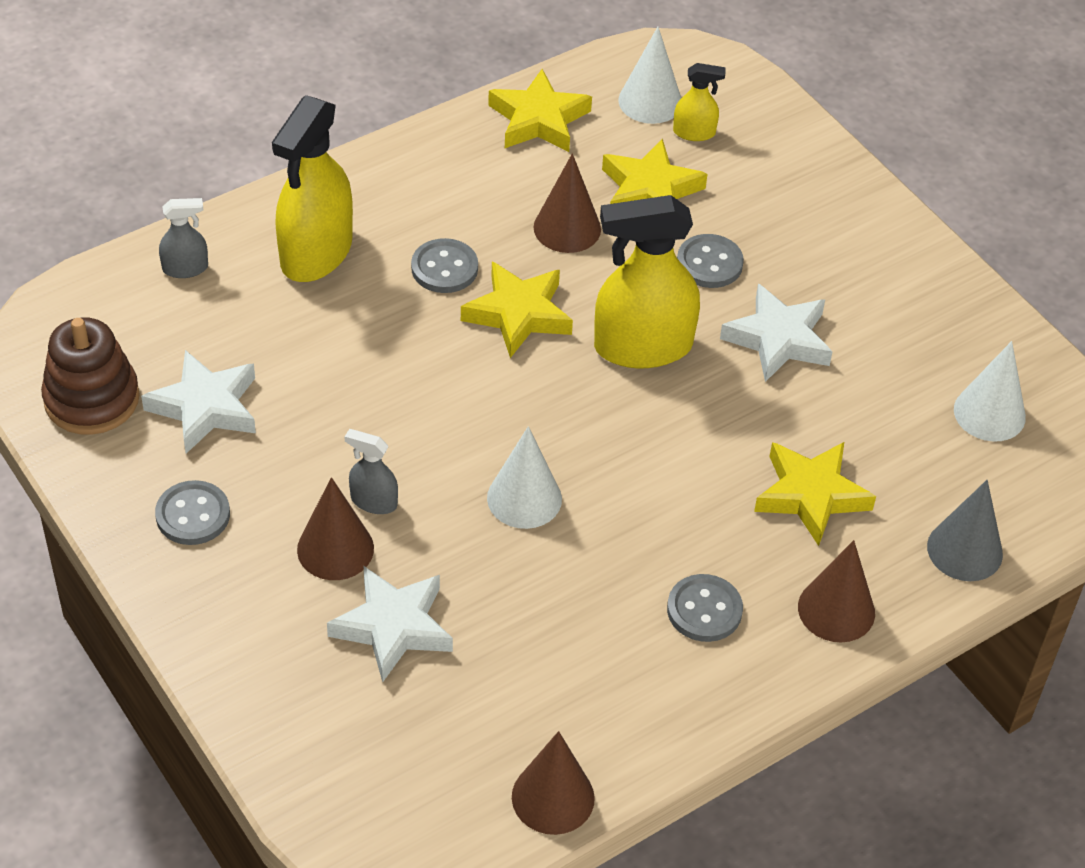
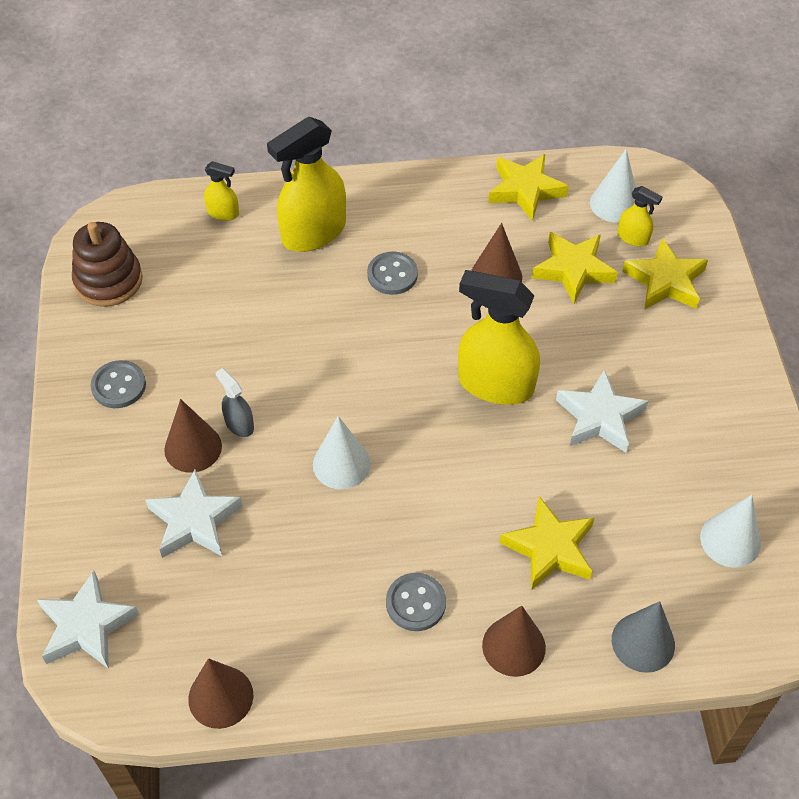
camera: 30 degrees right, 5 degrees up
white star [141,350,256,454] -> white star moved to [37,571,139,669]
grey spray bottle [159,198,208,278] -> yellow spray bottle [204,161,239,221]
yellow star [461,261,573,358] -> yellow star moved to [622,238,708,310]
grey button [677,234,744,288] -> none

